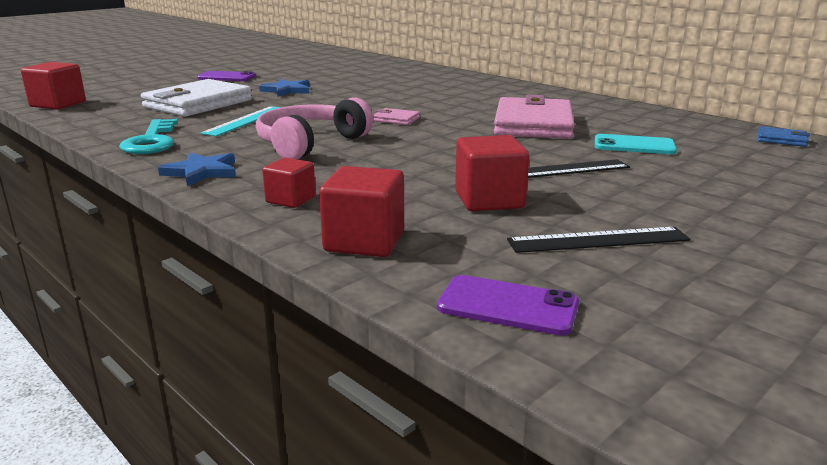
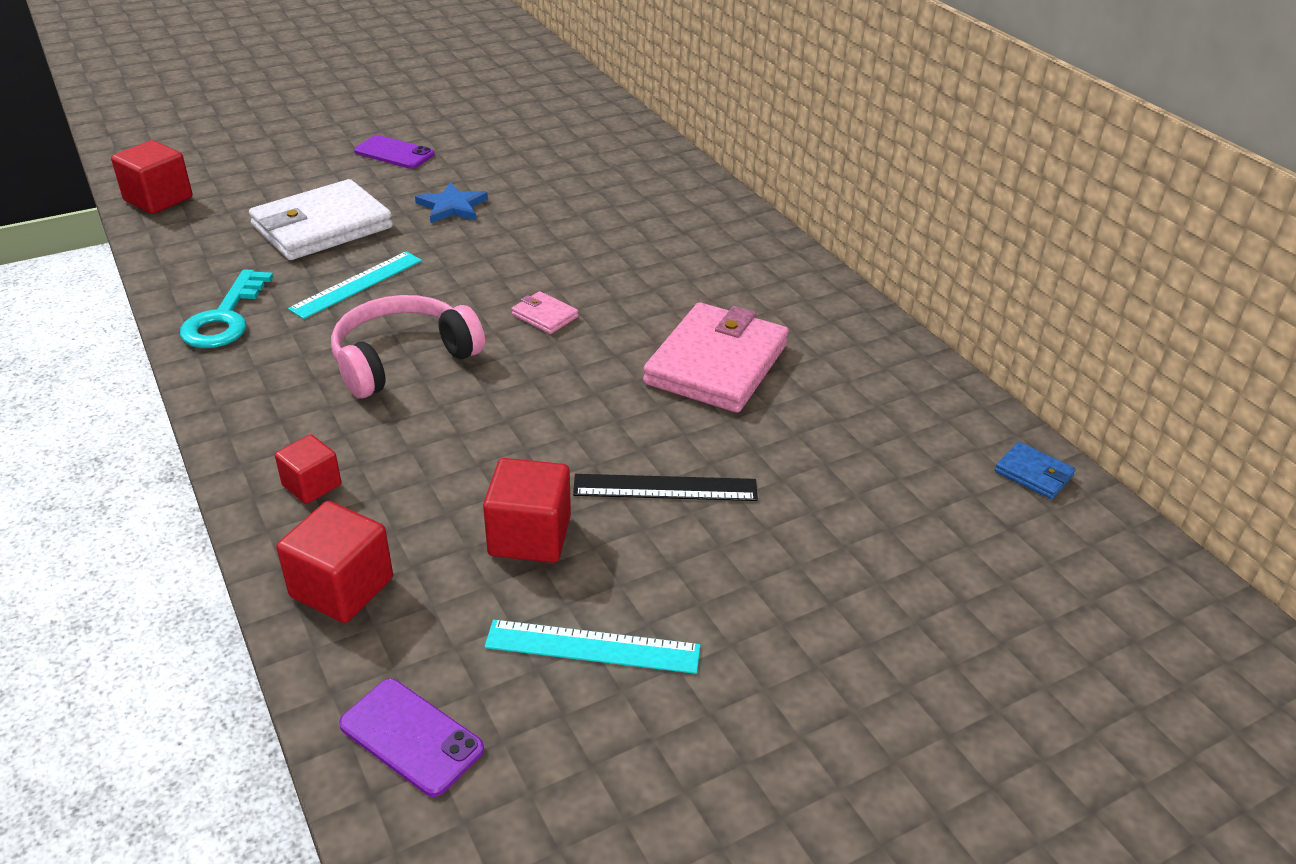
camera: 15 degrees right, 15 degrees up
blue star [158,152,236,186] -> none
black ruler [507,227,691,253] -> turquoise ruler [485,620,700,674]
turquoise phone [595,134,677,154] -> none

